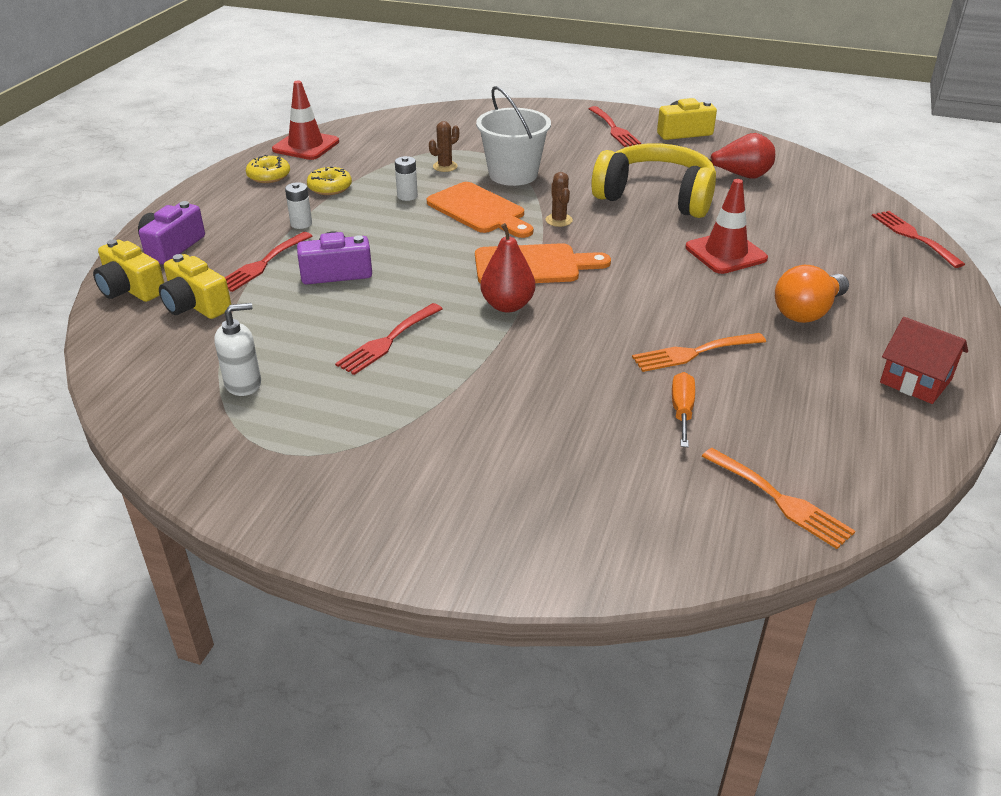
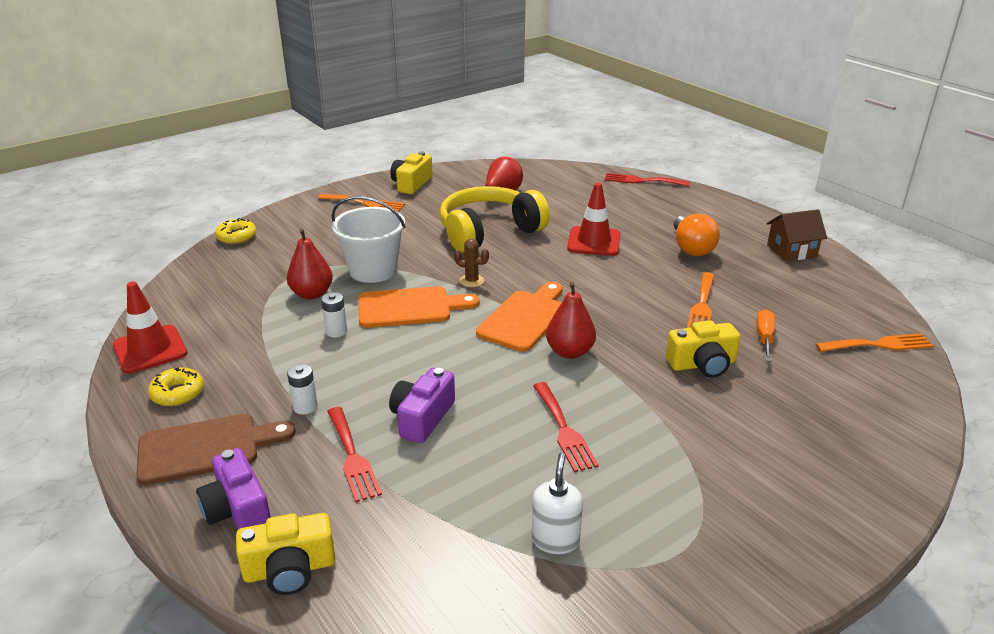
camera: 55 degrees left, 5 degrees down
yellow camera [159,254,231,319] -> yellow camera moved to [666,320,740,378]
yellow donut [307,166,352,195] -> yellow donut moved to [215,218,256,244]
brown cactus [429,121,459,172] -> red pear [287,229,333,299]
red fork [589,106,641,147] -> orange fork [318,194,405,212]
orange screwdriver [672,372,695,447] -> orange screwdriver turned 60 degrees clockwise [756,309,775,361]
red house [880,317,968,404] -> brown house [767,209,827,261]
none -> brown cutting board [136,414,296,485]

